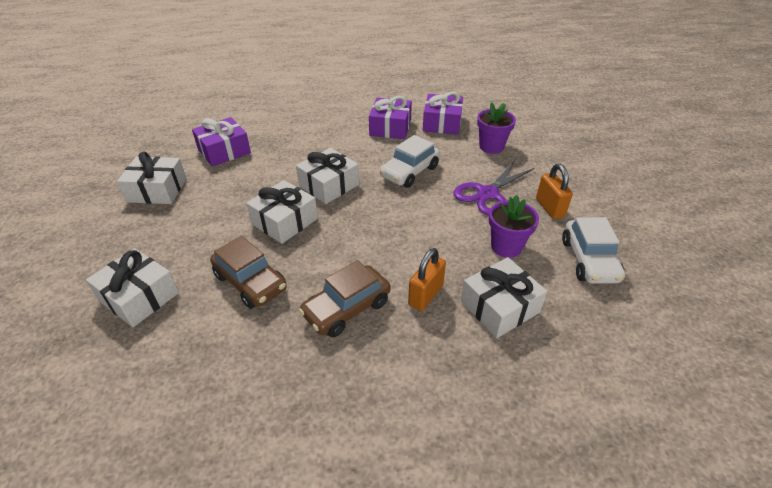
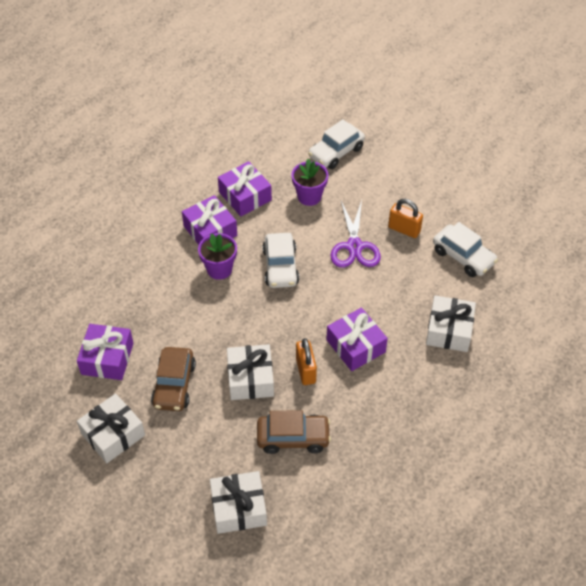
camera: 45 degrees left, 10 degrees up
white gift [296,148,359,204] -> none
brown car [299,260,390,337] -> brown car moved to [151,347,196,411]
orange padlock [408,248,446,311] -> orange padlock moved to [296,338,317,385]
purple flower pot [489,195,539,258] -> purple flower pot moved to [198,233,237,280]
none -> white car [308,119,365,169]
none -> purple gift [326,308,388,371]

